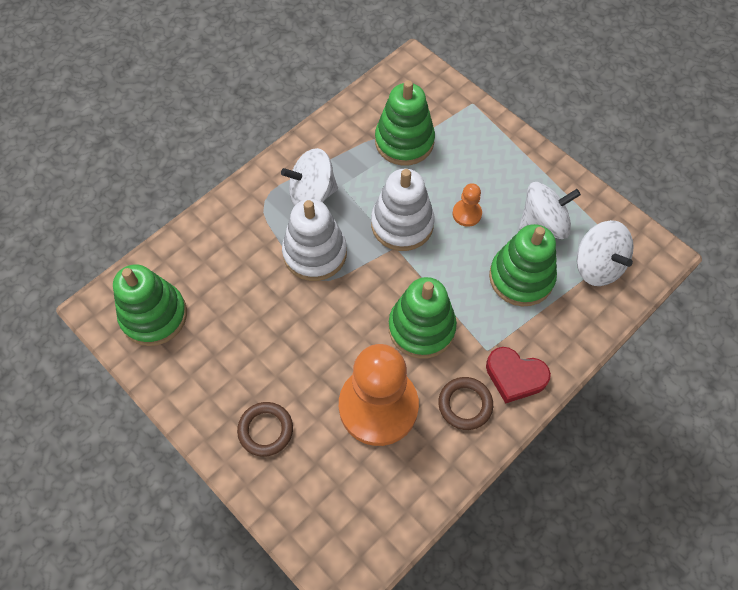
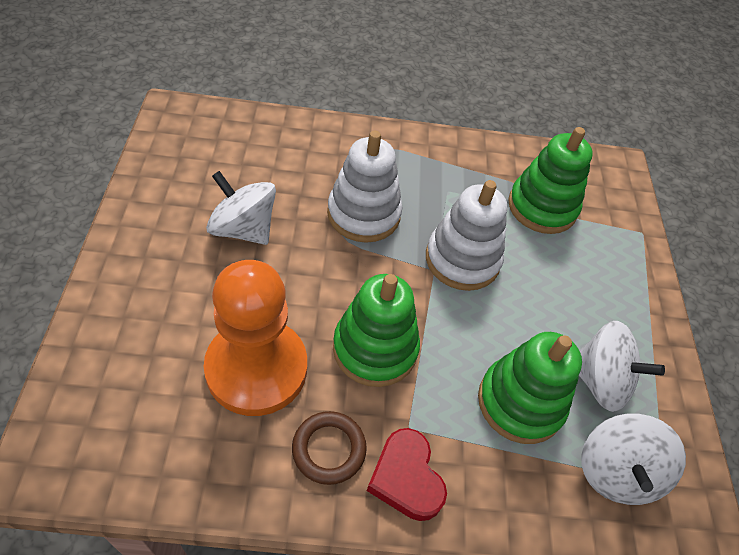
camera: 40 degrees right, 10 degrees down
green stacking toy [113,264,187,346] -> none
brown ring [237,402,293,457] -> none
white spinning top [281,148,338,206] -> white spinning top moved to [206,171,276,245]
orange pawn [453,183,482,227] -> none

